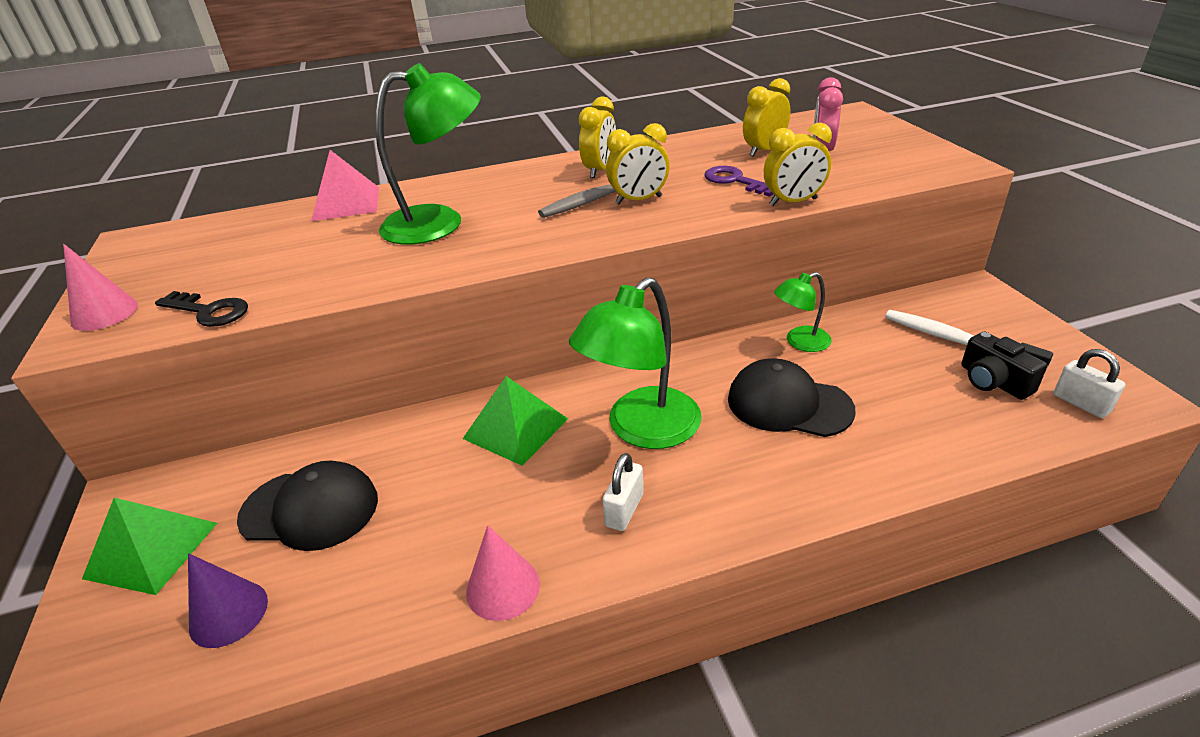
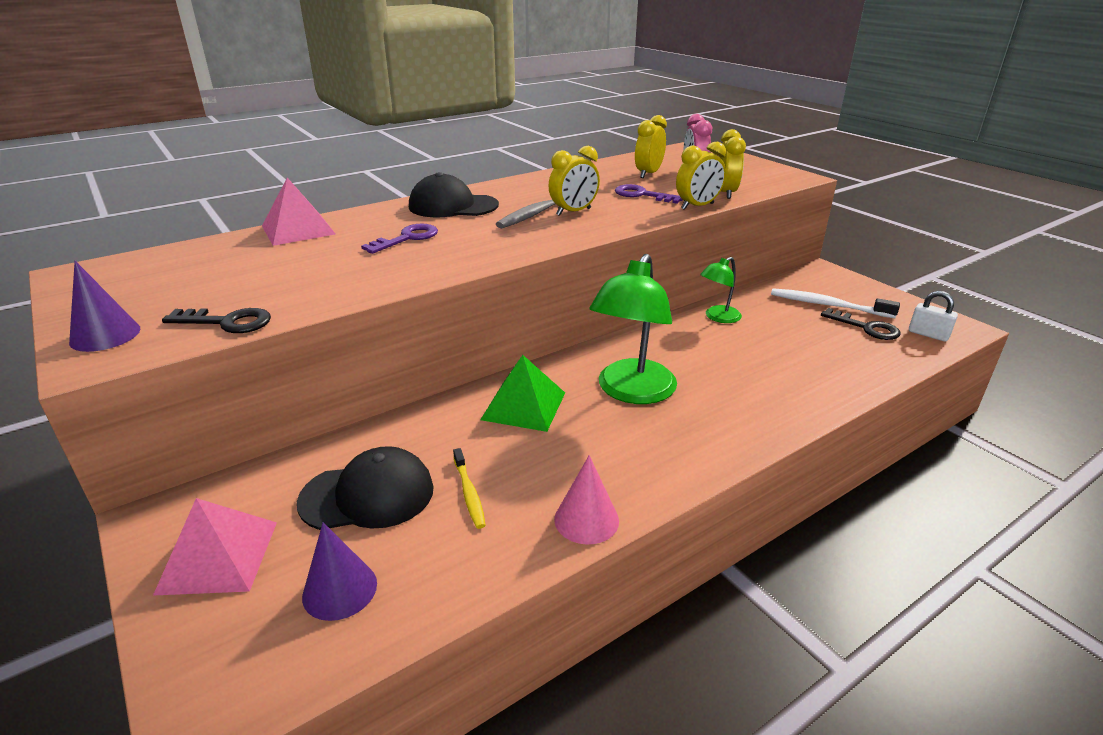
camera: 20 degrees left, 5 degrees down
pink cone [63,244,138,331] -> purple cone [69,261,140,352]
green pyramid [82,498,217,595] -> pink pyramid [153,498,277,596]
green lamp [375,63,481,245] -> purple key [361,224,438,254]
yellow clock [579,97,616,178] -> yellow clock moved to [719,129,746,199]
white padlock [603,453,644,531] -> none
black cap [728,358,855,437] -> black cap moved to [409,172,499,217]
black camera [961,332,1047,400] -> black key [821,308,900,340]
none -> yellow toothbrush [453,448,486,529]

